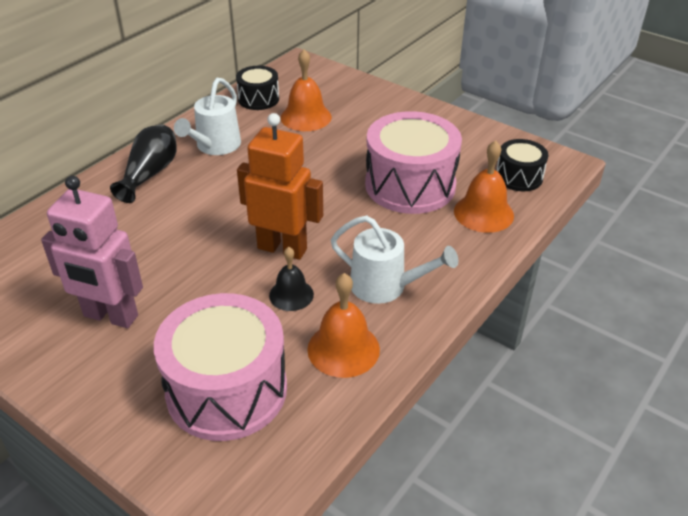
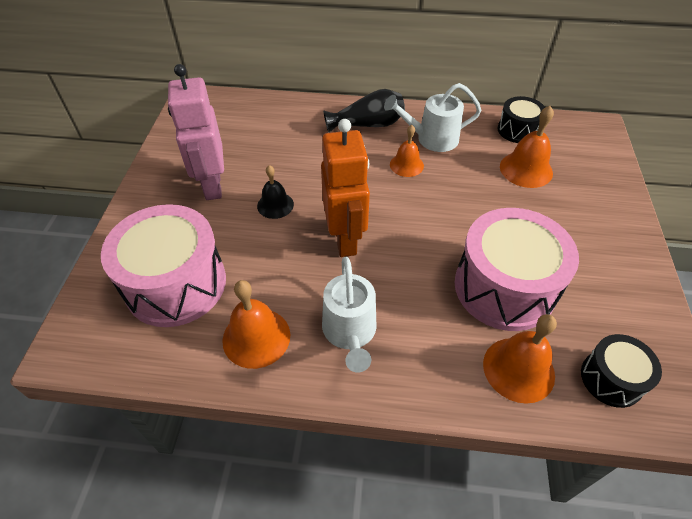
camera: 60 degrees right, 10 degrees up
black bell [269,247,314,311] -> black bell moved to [257,165,294,219]
none -> orange bell [390,125,424,177]

